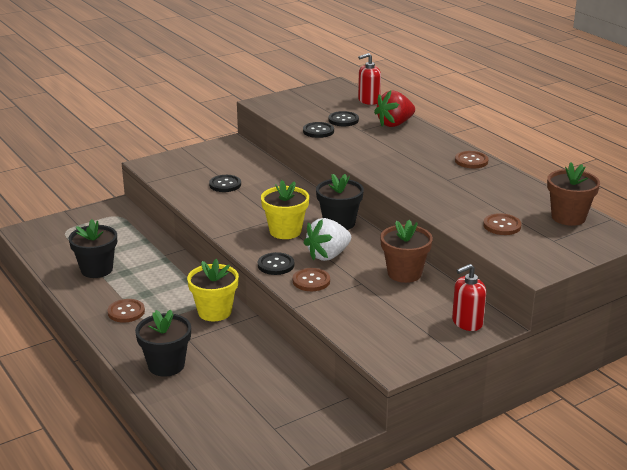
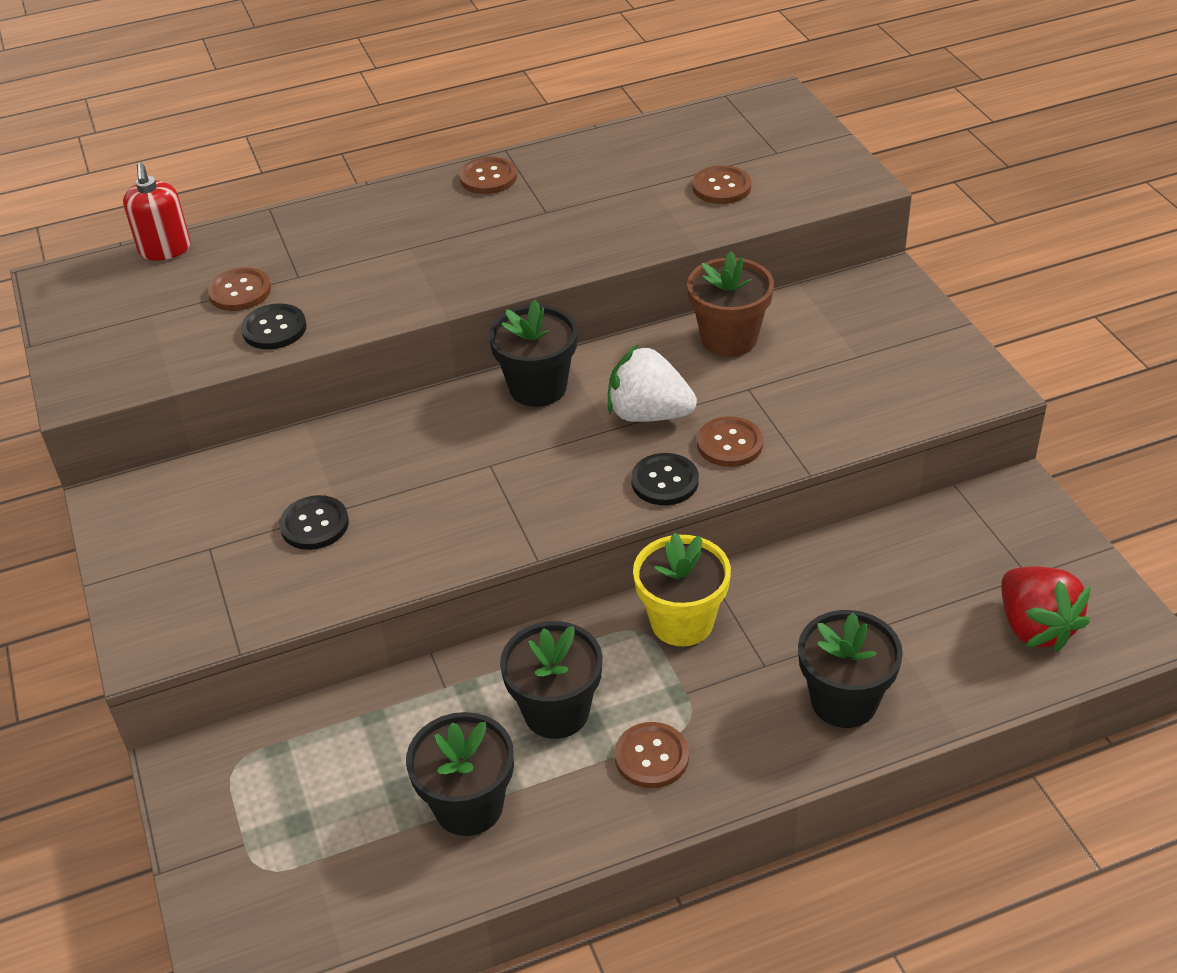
camera: 75 degrees left, 15 degrees up
yellow flower pot [261,180,309,239] -> none
white strawberry [303,218,351,261] -> white strawberry turned 135 degrees clockwise [608,344,697,422]
black button [328,111,359,126] -> brown button [207,267,271,311]
red strawberry [374,90,415,127] -> red strawberry moved to [1001,566,1091,652]
red soap dispenser [452,264,486,331] -> none
brown flower pot [547,162,600,226] -> none
none -> black flower pot [500,621,603,739]

